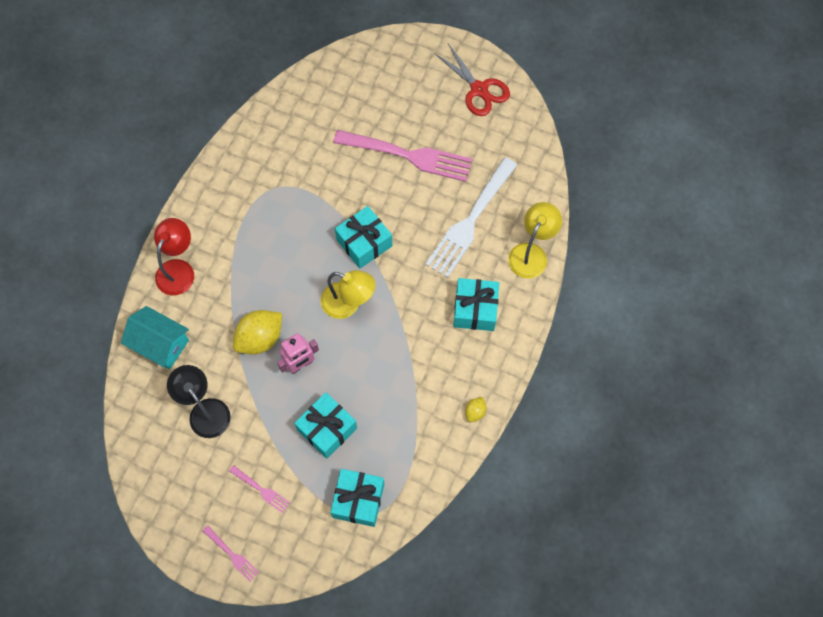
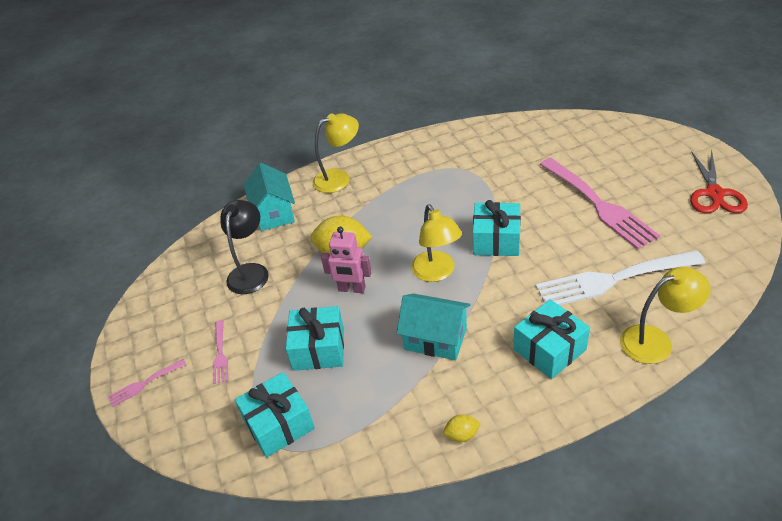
camera: 50 degrees right, 25 degrees down
red lamp [154,218,194,295] -> yellow lamp [313,113,359,193]
pink fork [203,526,259,582] -> pink fork turned 60 degrees clockwise [108,359,187,407]
none -> turquoise house [397,293,471,360]

